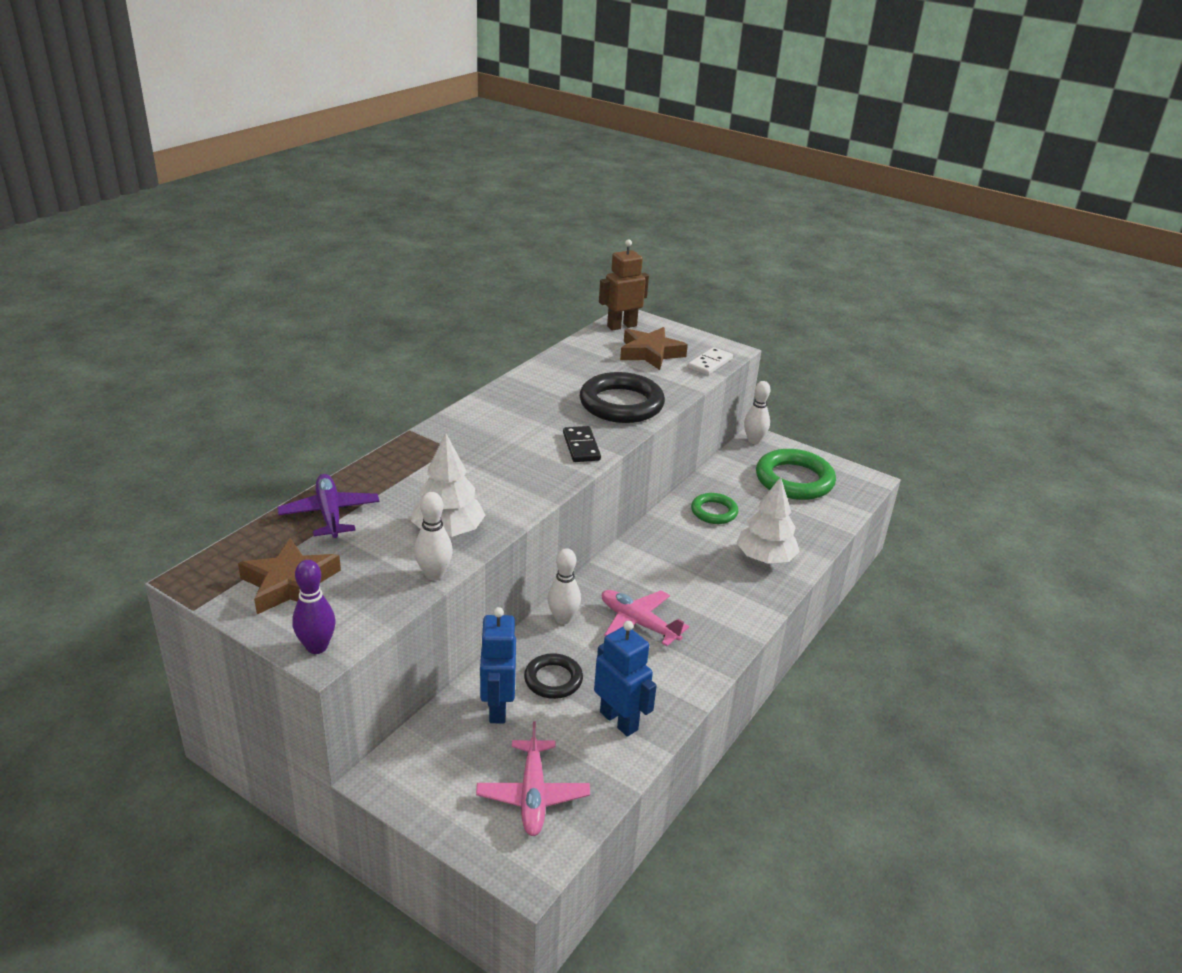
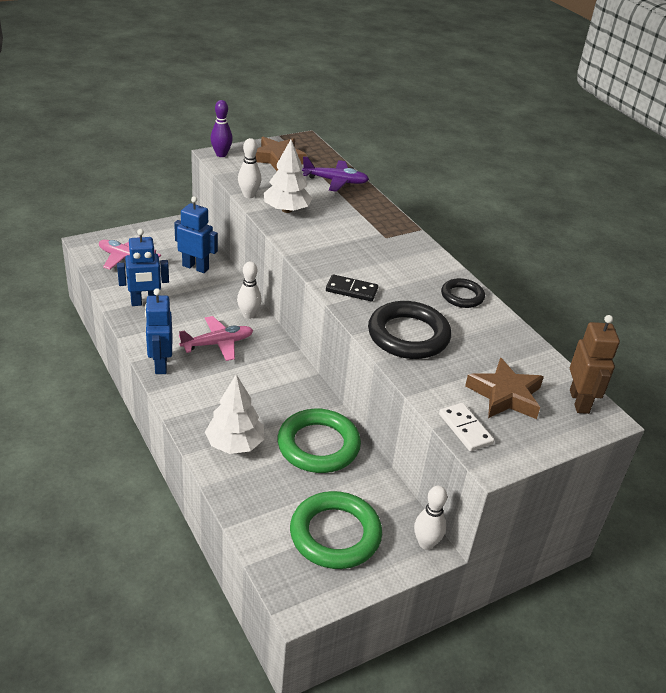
camera: 115 degrees right, 5 degrees up
black ring [524,653,583,699] -> black ring moved to [441,278,485,308]
green ring [691,493,738,524] -> green ring [277,409,361,473], size x1.77
none -> blue robot [145,288,173,374]

